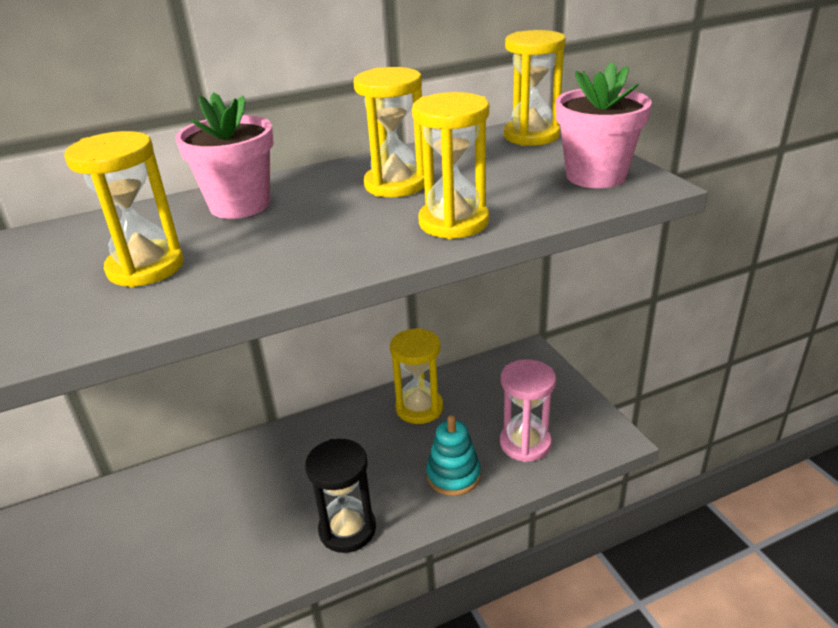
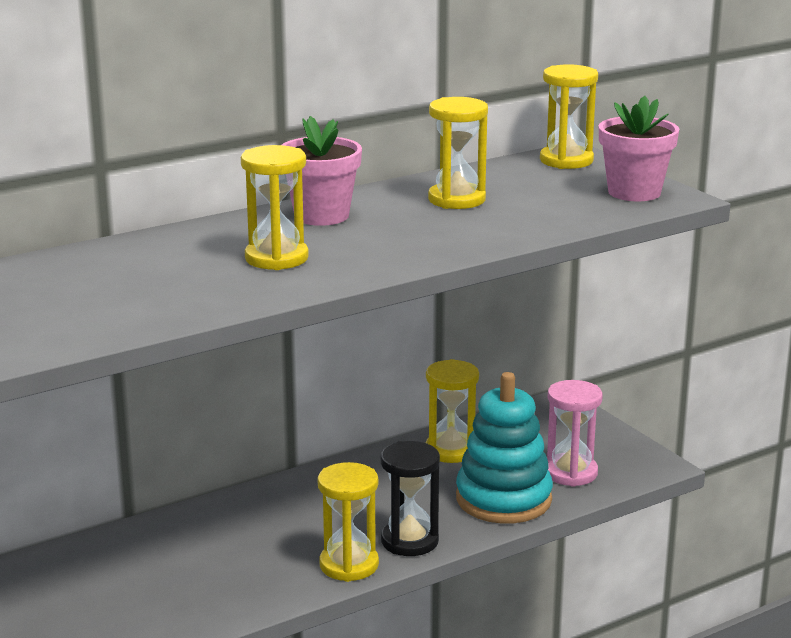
camera: 10 degrees left, 10 degrees down
yellow hourglass [412,92,489,239] -> yellow hourglass moved to [317,462,379,582]
turquoise stacking toy [426,415,481,496] -> turquoise stacking toy [456,372,553,523], size x1.72

